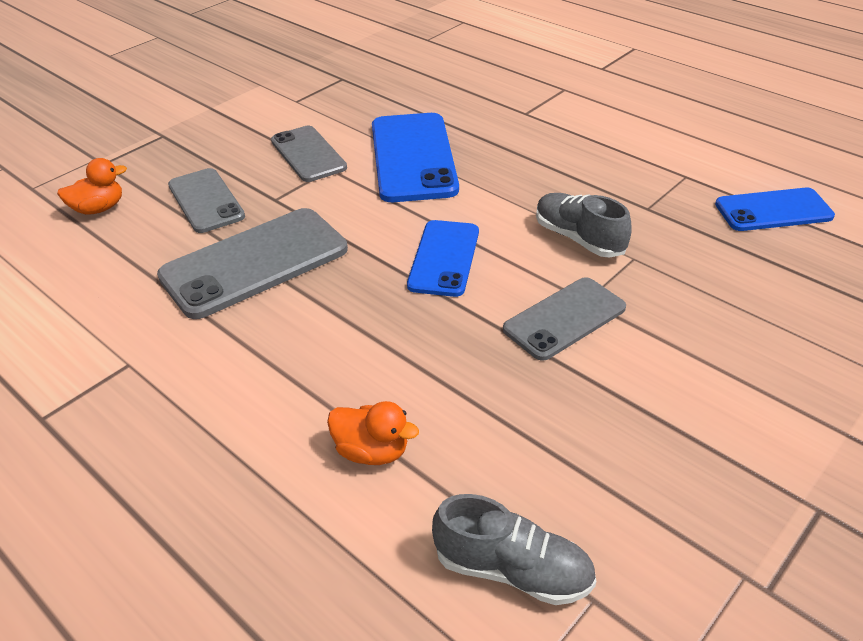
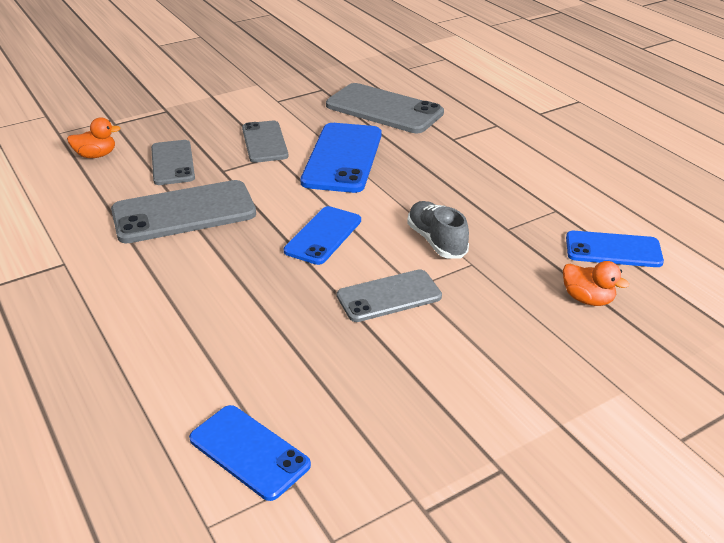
camera: 15 degrees right, 5 degrees down
orange duck [327,401,419,465] -> orange duck moved to [563,261,629,306]
grey shoe [432,494,596,605] -> blue phone [189,405,311,501]
none -> grey phone [326,83,444,133]

